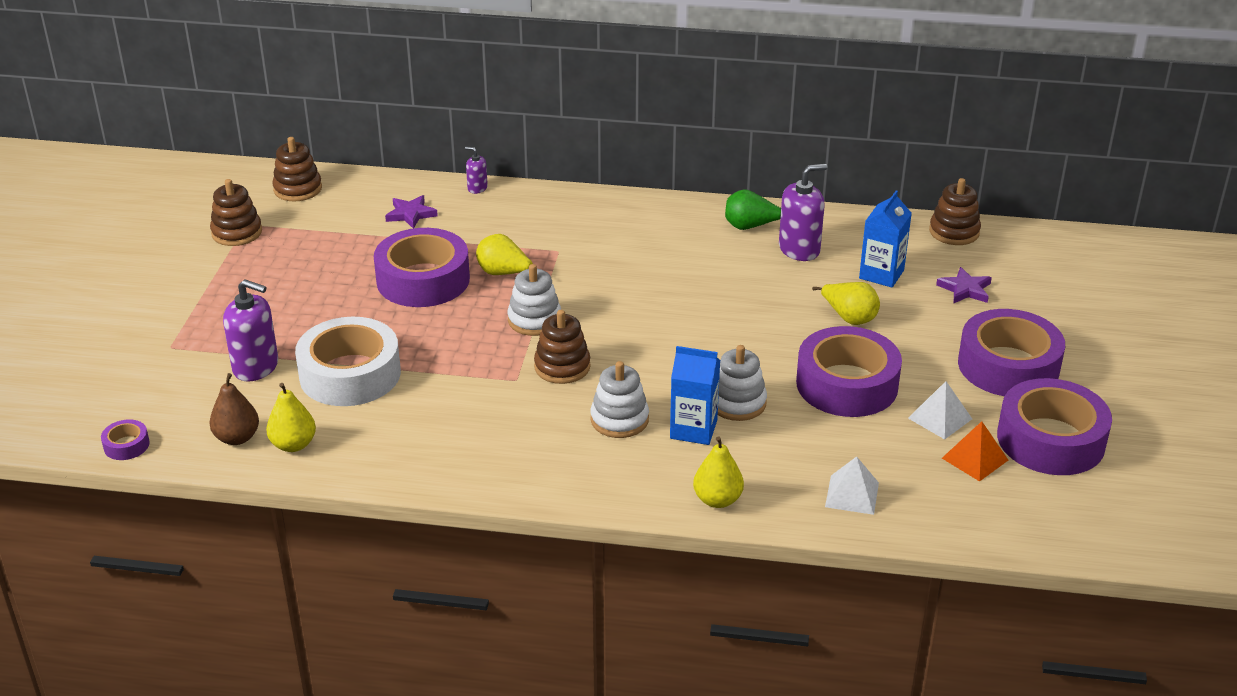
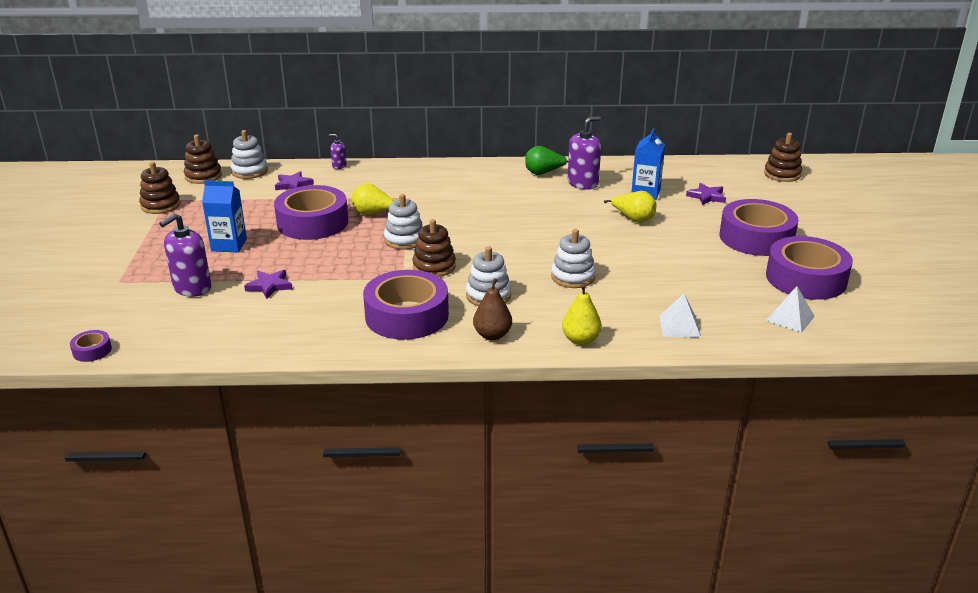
camera: 10 degrees left, 5 degrees down
brown pear [209,373,259,445] -> brown pear moved to [473,278,512,340]
purple soap dispenser [223,279,278,382] -> purple soap dispenser turned 120 degrees clockwise [159,213,211,297]
yellow pear [266,383,316,452] -> none
white tape [295,317,401,406] -> purple star [244,270,293,299]
blue carton [670,346,720,445] -> blue carton moved to [202,180,247,252]
purple tape [796,326,902,417] -> purple tape moved to [363,270,449,340]
white pyramid [908,381,972,439] -> white pyramid moved to [766,286,815,333]
brown stacking toy [929,178,981,245] -> brown stacking toy moved to [764,133,802,182]
orange pyramid [942,421,1008,482] -> none
none -> white stacking toy [231,130,268,179]

